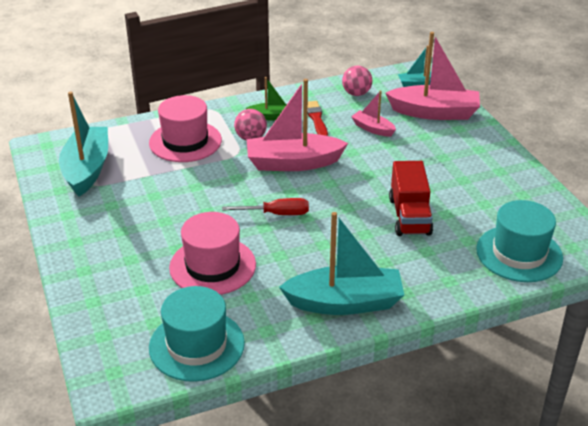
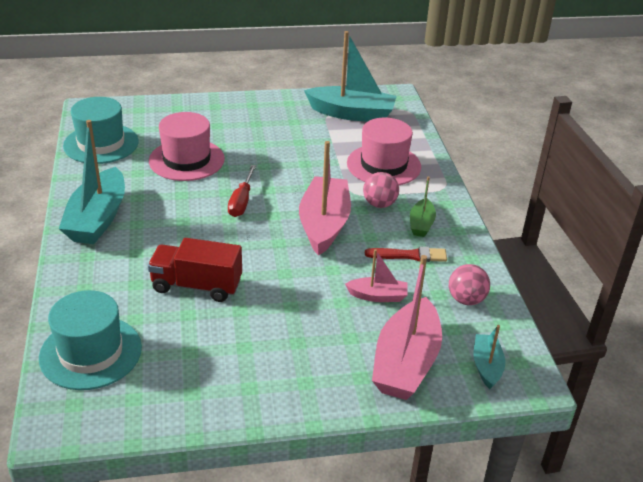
camera: 100 degrees right, 0 degrees up
pink boat [351,91,396,137] -> pink boat turned 45 degrees clockwise [345,249,408,302]

